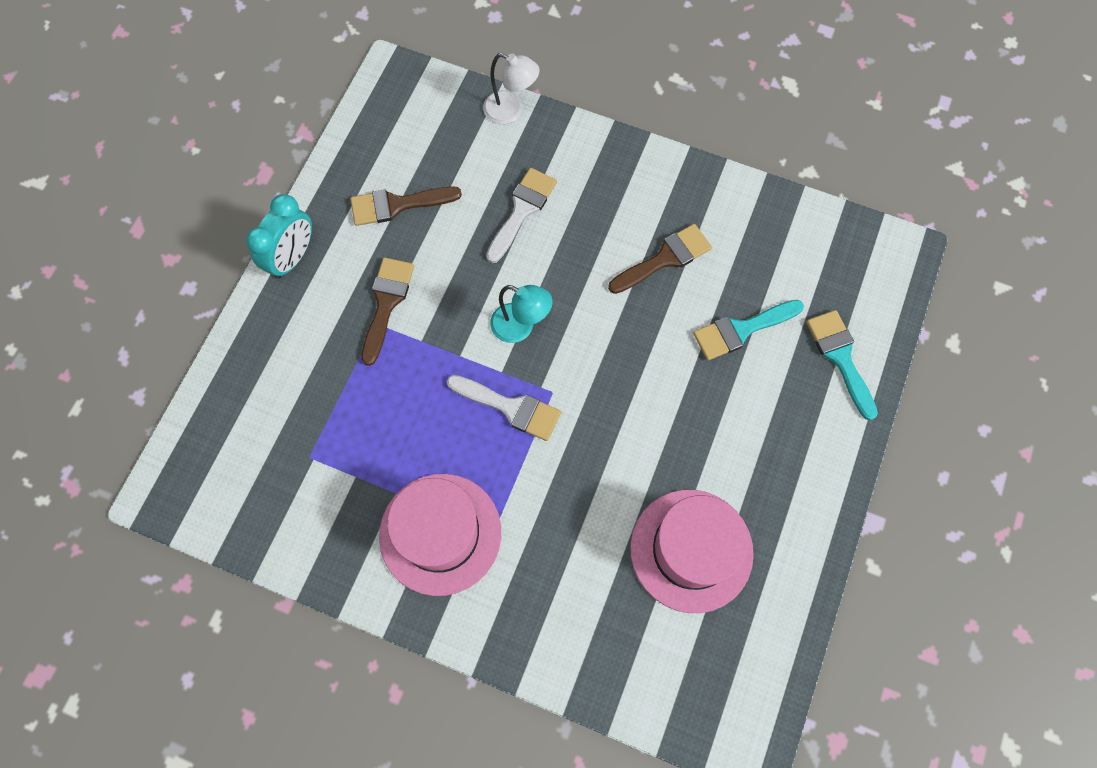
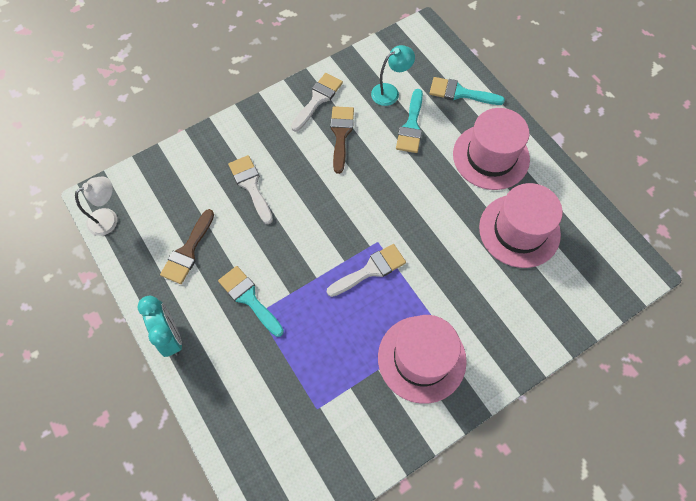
camera: 55 degrees left, 5 degrees down
brown brush [361,258,414,366] -> turquoise brush [218,266,284,337]
white lamp [483,53,540,124] -> white lamp moved to [75,176,117,236]
turquoise lamp [490,285,553,343] -> turquoise lamp moved to [371,45,415,106]
none -> white brush [291,73,343,131]
none -> pink hat [453,108,530,190]

